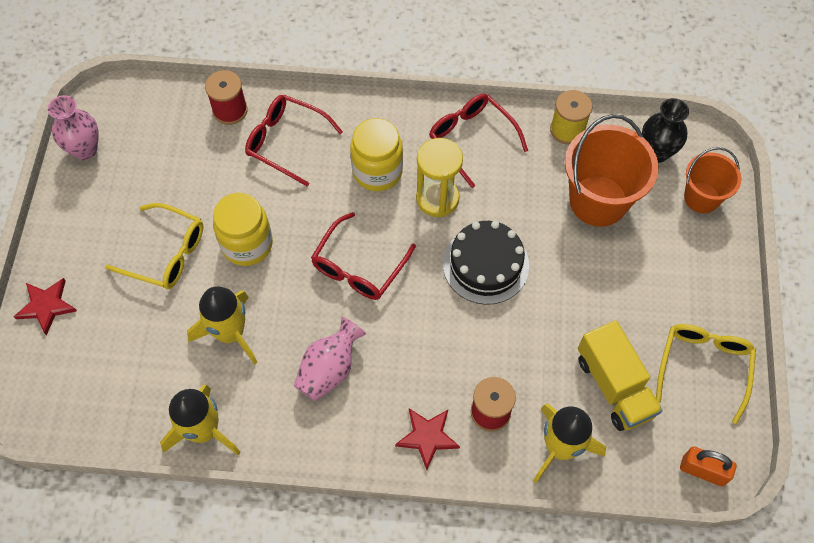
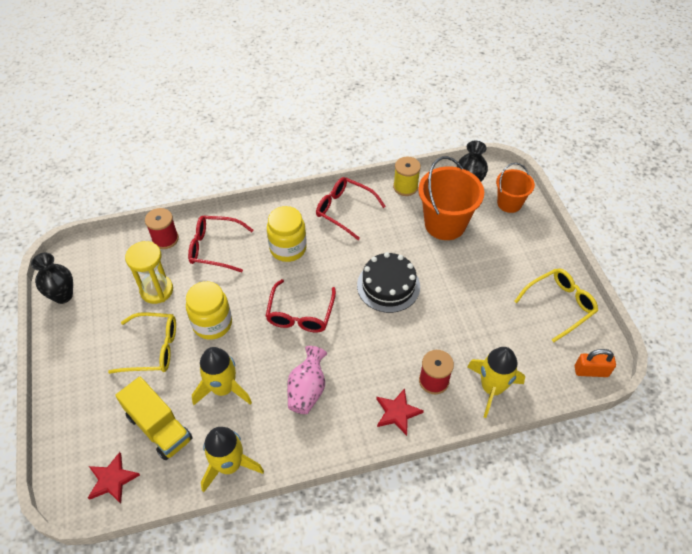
camera: 20 degrees left, 10 degrees down
red star [13,278,77,336] -> red star moved to [88,452,140,504]
pink vase [48,95,99,160] -> black vase [31,253,73,304]
yellow hourglass [416,138,463,217] -> yellow hourglass moved to [125,241,173,304]
yellow truck [578,320,663,431] -> yellow truck moved to [115,376,193,460]
yellow glasses [656,324,756,424] -> yellow glasses turned 60 degrees clockwise [514,268,598,342]

